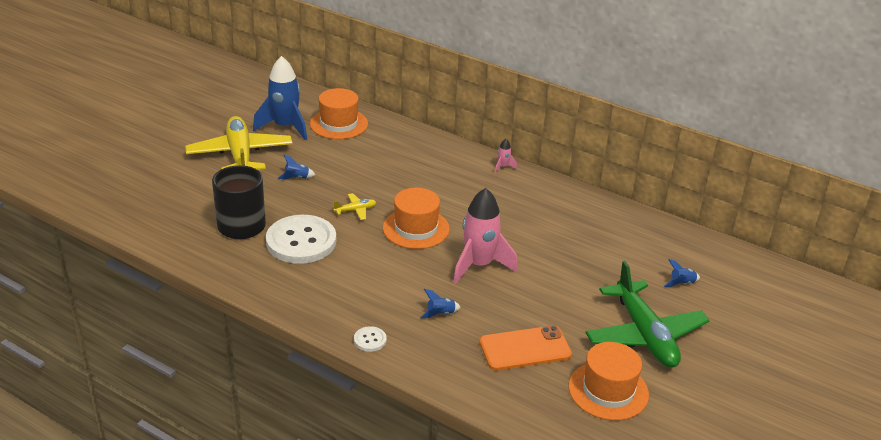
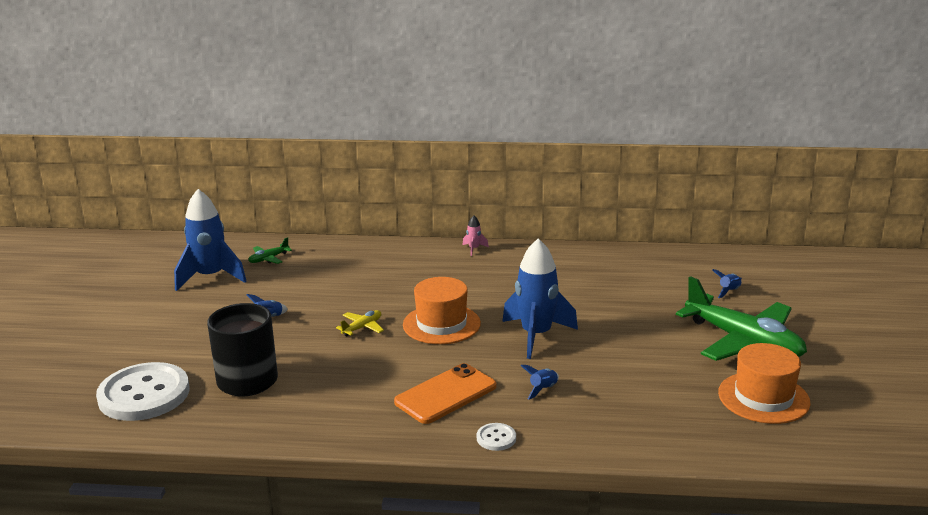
camera: 25 degrees left, 10 degrees down
yellow plane [185,116,293,170] -> none
white button [266,215,336,264] -> white button moved to [96,362,189,421]
orange hat [310,88,368,139] -> green plane [248,237,292,264]
pink rocket [453,188,517,284] -> blue rocket [502,238,578,359]
orange phone [479,325,572,371] -> orange phone moved to [394,363,497,424]

